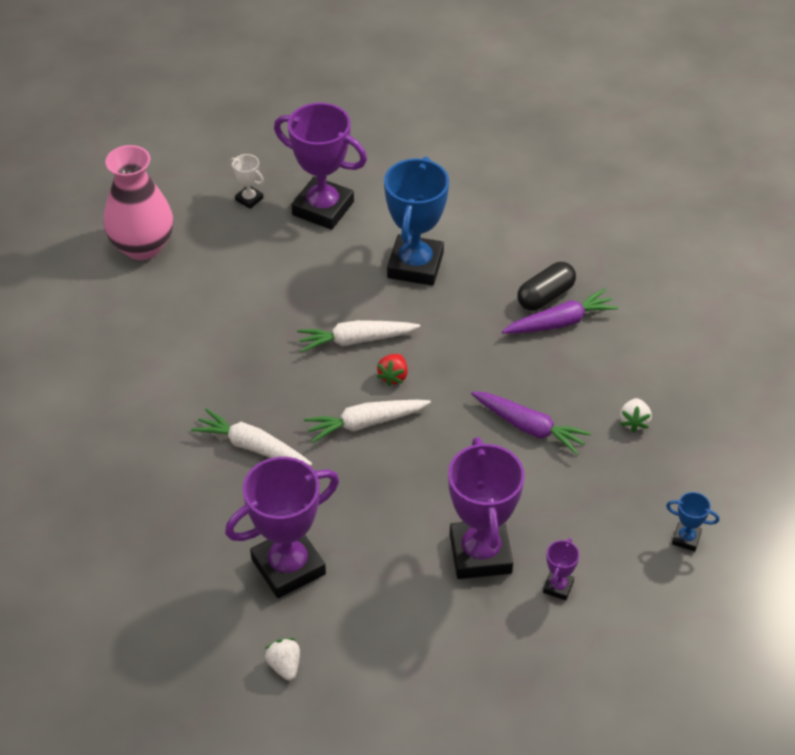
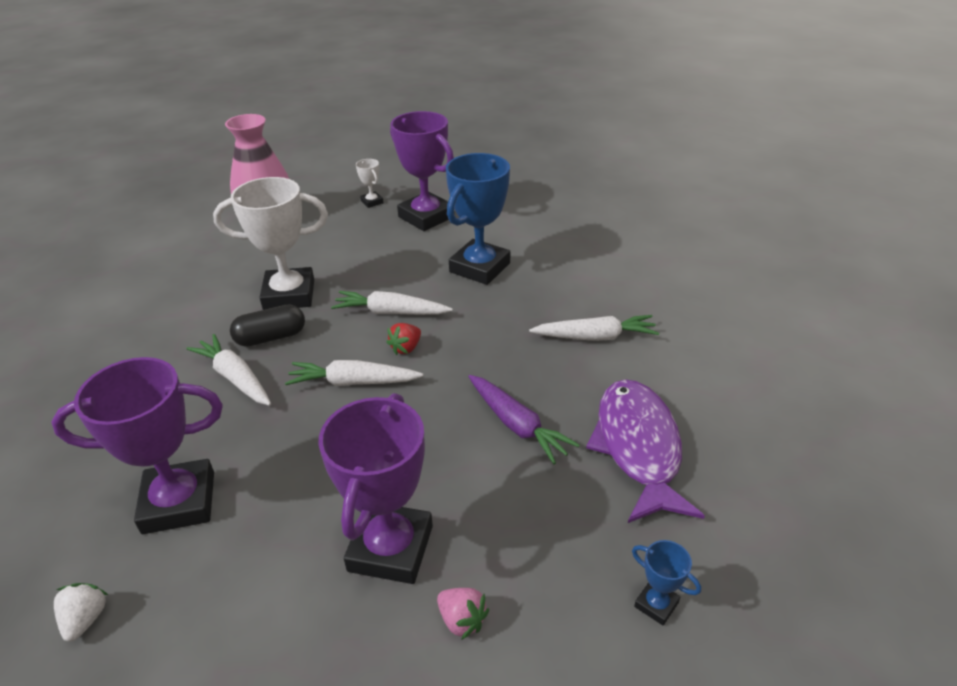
camera: 20 degrees right, 10 degrees down
purple carrot [502,289,618,334] -> white carrot [529,315,659,341]
black capsule [517,262,576,311] -> black capsule moved to [230,304,305,347]
purple trophy [543,538,579,600] -> pink strawberry [437,588,489,640]
white strawberry [620,398,652,433] -> purple fish [586,379,705,523]
none -> white trophy [213,177,328,310]

